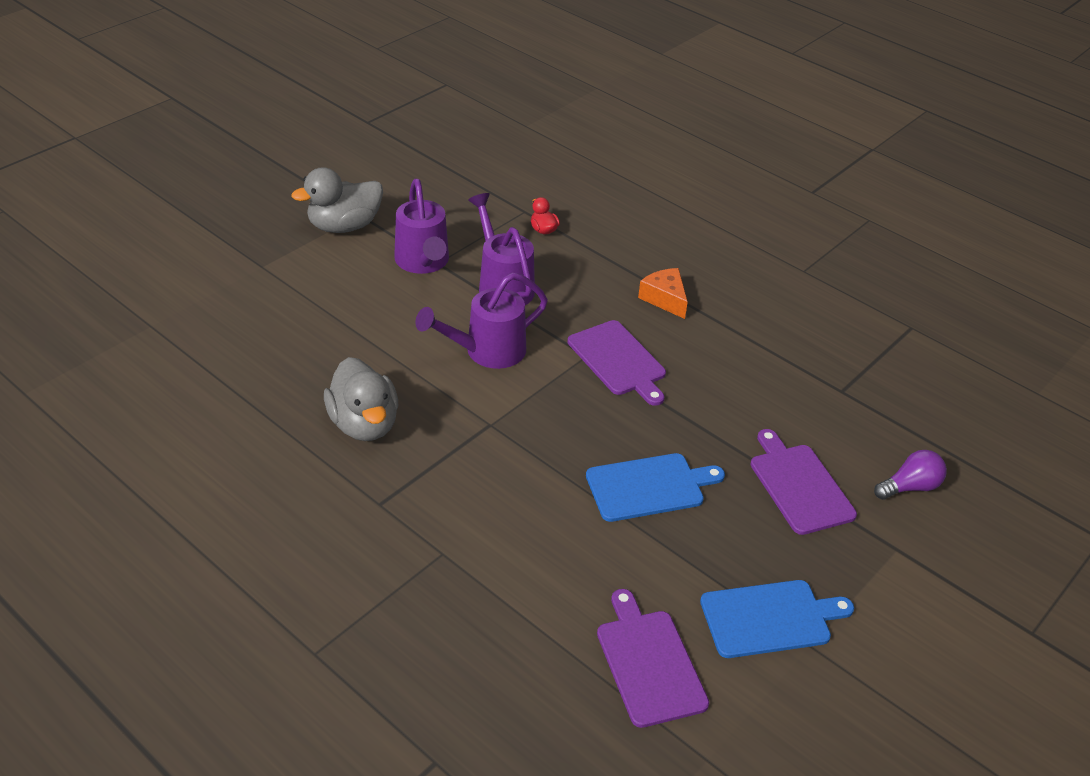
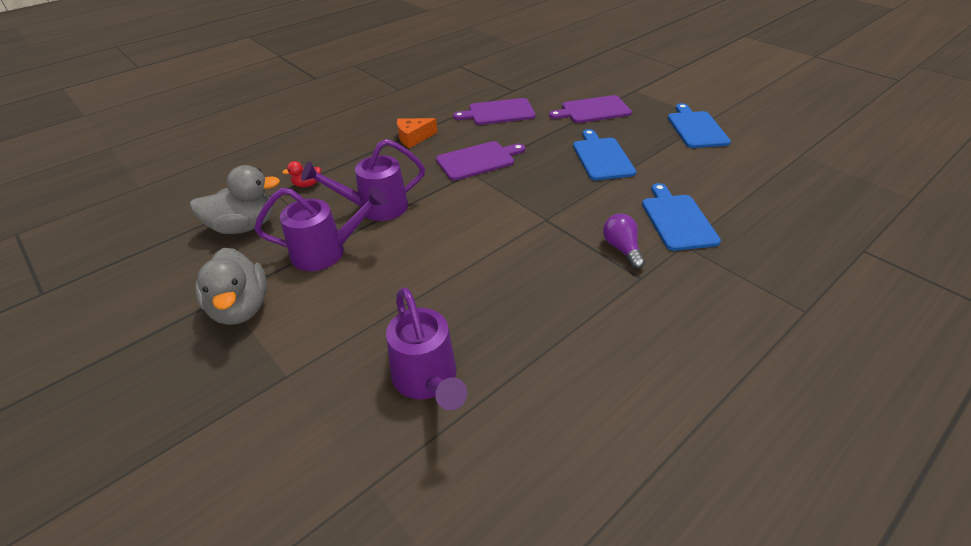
camera: 80 degrees left, 0 degrees up
grey duck [324,357,398,441] -> grey duck moved to [190,165,280,234]
purple watering can [415,273,548,369] -> purple watering can moved to [386,287,467,410]
purple cutting board [597,589,709,728] -> purple cutting board moved to [453,98,535,125]
purple light bulb [874,450,947,500] -> purple light bulb moved to [603,214,645,269]
none -> blue cutting board [642,183,721,251]

